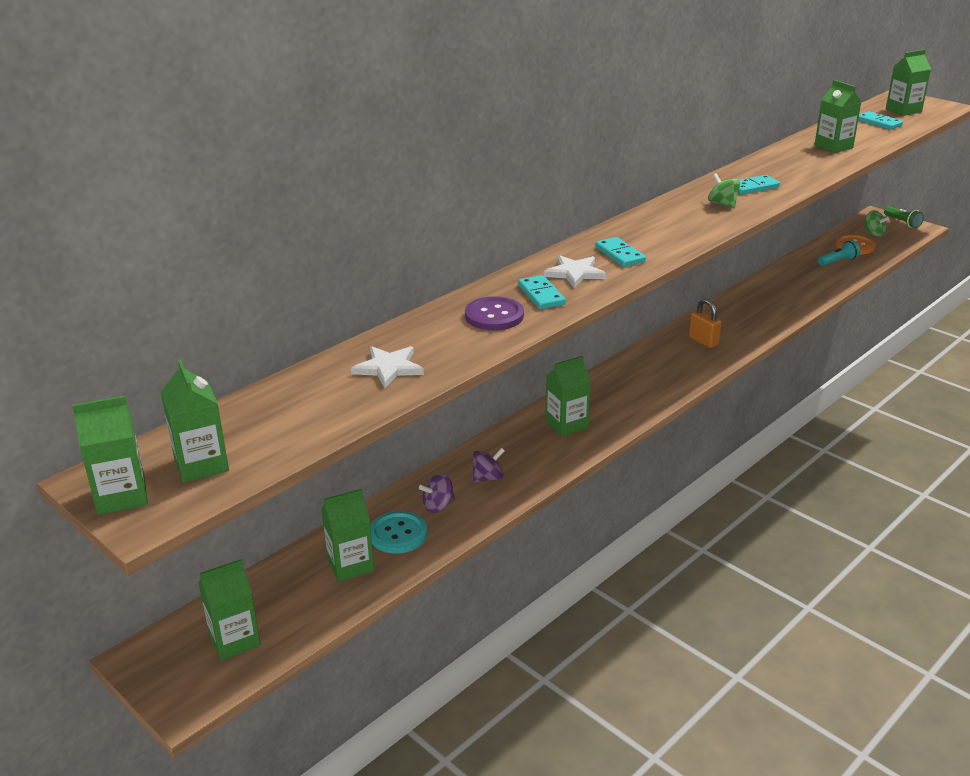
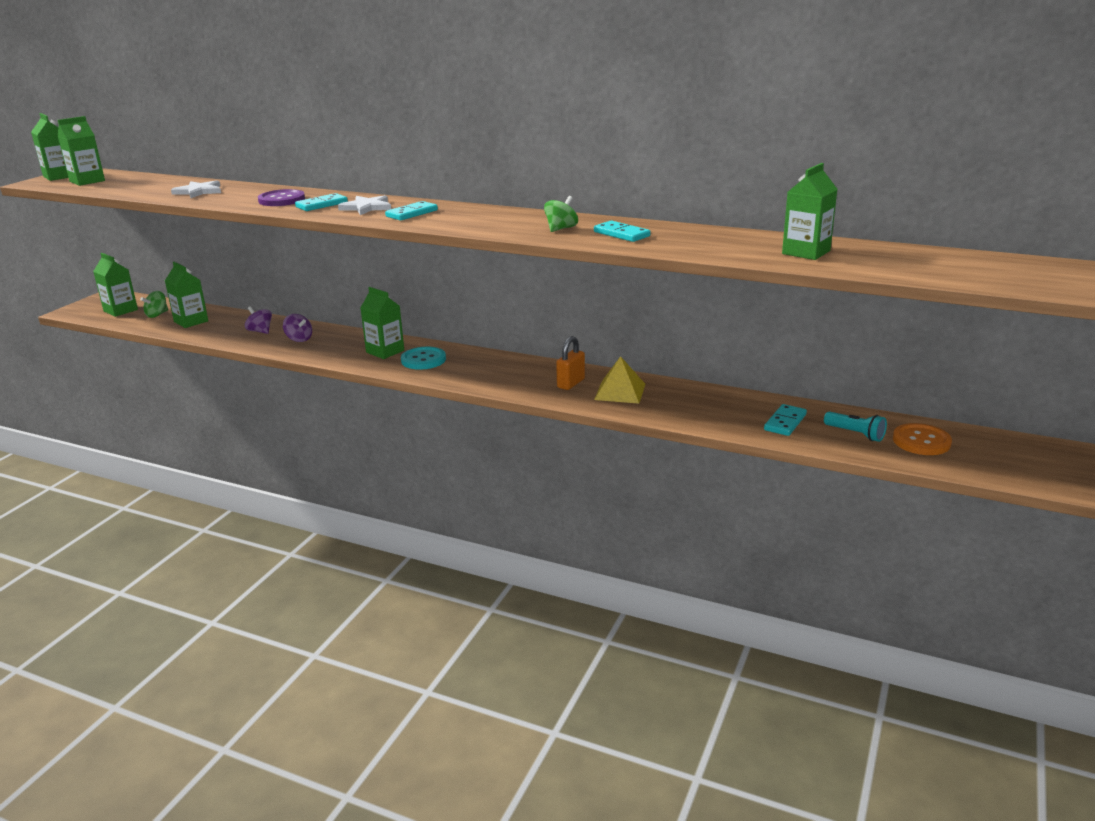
camera: 70 degrees right, 5 degrees down
turquoise button [370,511,427,553] -> turquoise button moved to [401,347,446,370]
turquoise domino [858,111,903,130] -> turquoise domino moved to [764,404,807,436]
green spinning top [864,210,889,236] -> green spinning top moved to [140,291,168,318]
green flashlight [884,206,924,228] -> none
green carton [886,49,931,116] -> none
none -> yellow pyramid [594,356,645,404]

